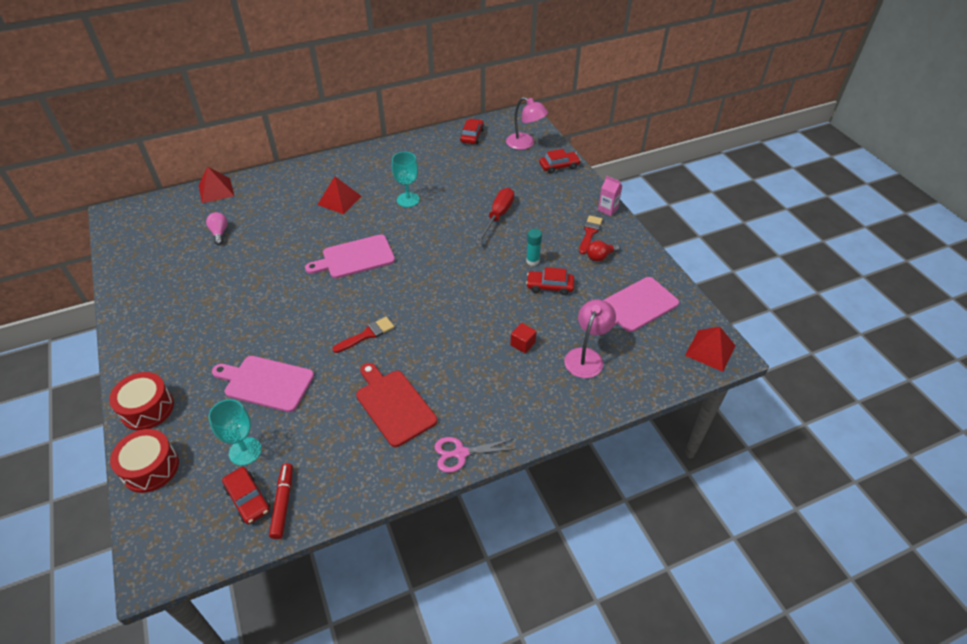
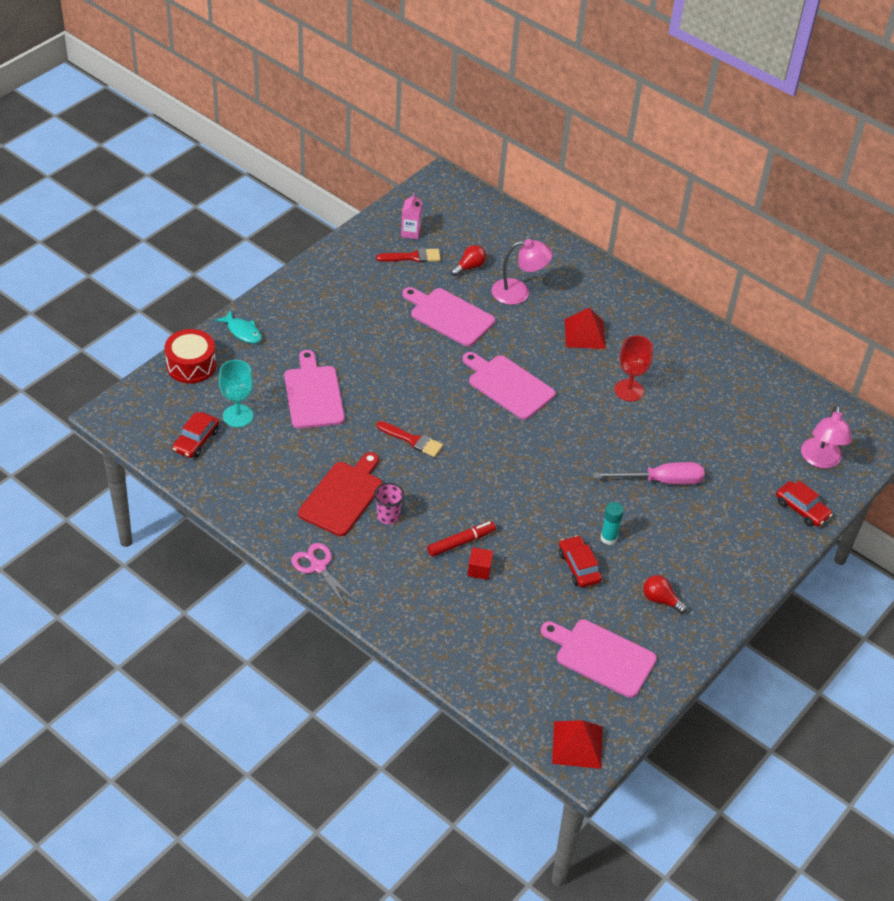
camera: 60 degrees right, 0 degrees up
red drum [109,372,174,430] -> turquoise fish [215,310,262,343]
red pyramid [199,166,234,203] -> none
pink light bulb [206,212,228,245] -> red light bulb [451,245,486,276]
red marker [269,463,293,539] -> red marker moved to [427,521,496,557]
turquoise goblet [392,152,420,207] -> red goblet [615,335,653,401]
red car [460,119,484,144] -> none
red screwdriver [475,188,514,244] -> pink screwdriver [593,462,705,485]
pink lamp [564,300,616,378] -> pink lamp moved to [491,239,553,305]
red brush [579,215,603,254] -> red brush moved to [376,248,441,263]
pink carton [598,176,622,216] -> pink carton moved to [401,193,422,239]
none -> pink cup [374,483,405,524]
none -> pink cutting board [402,287,495,346]

